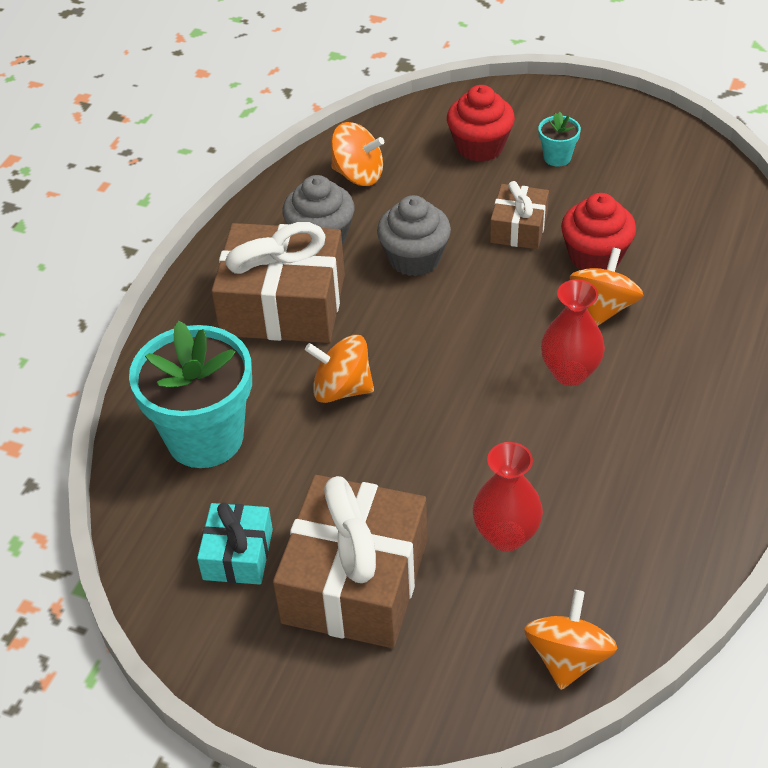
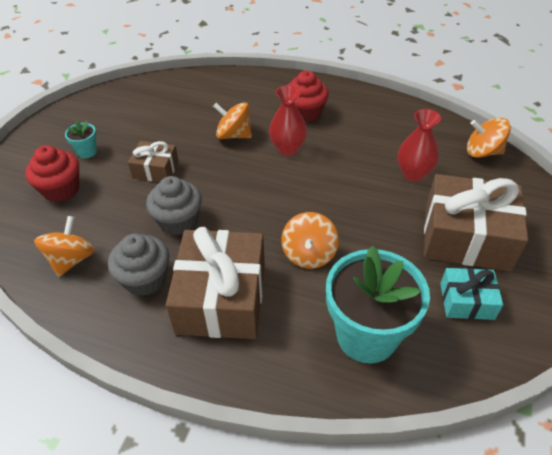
camera: 95 degrees left, 0 degrees up
red cupcake [561,193,636,270] -> red cupcake moved to [288,71,329,123]

